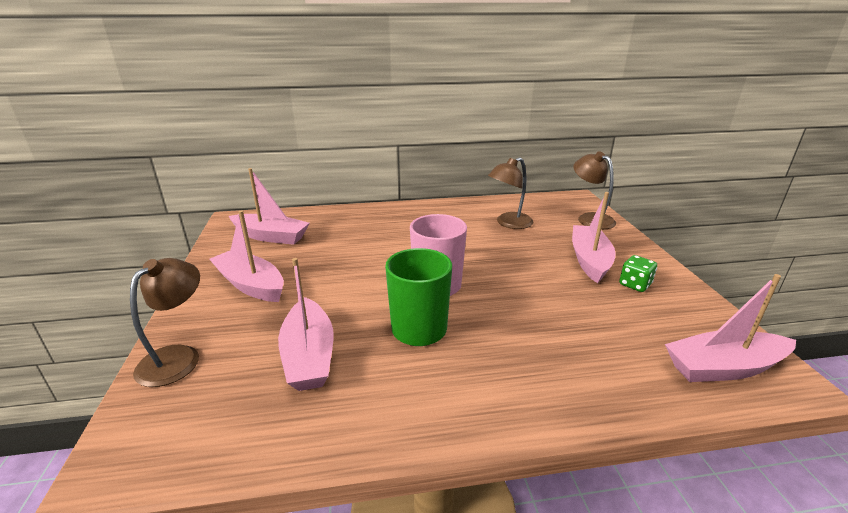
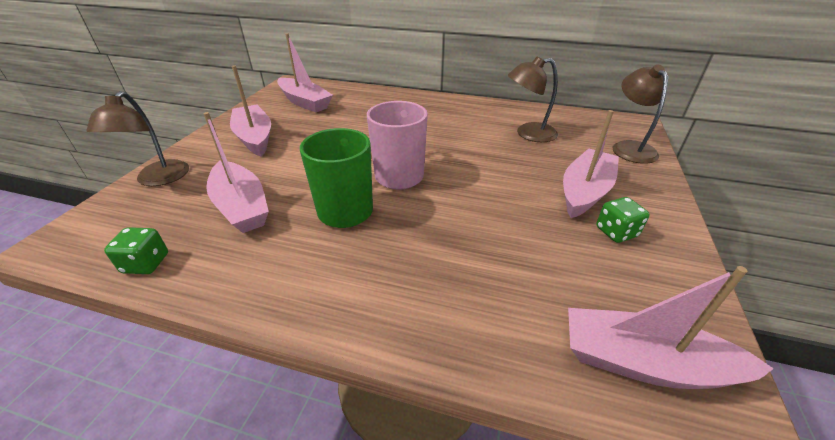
camera: 25 degrees right, 10 degrees up
brown lamp [130,258,200,387] -> brown lamp turned 135 degrees clockwise [86,91,189,186]
pink boat [278,258,334,391] -> pink boat turned 45 degrees counterclockwise [203,112,269,233]
none -> green dice [104,227,168,274]

